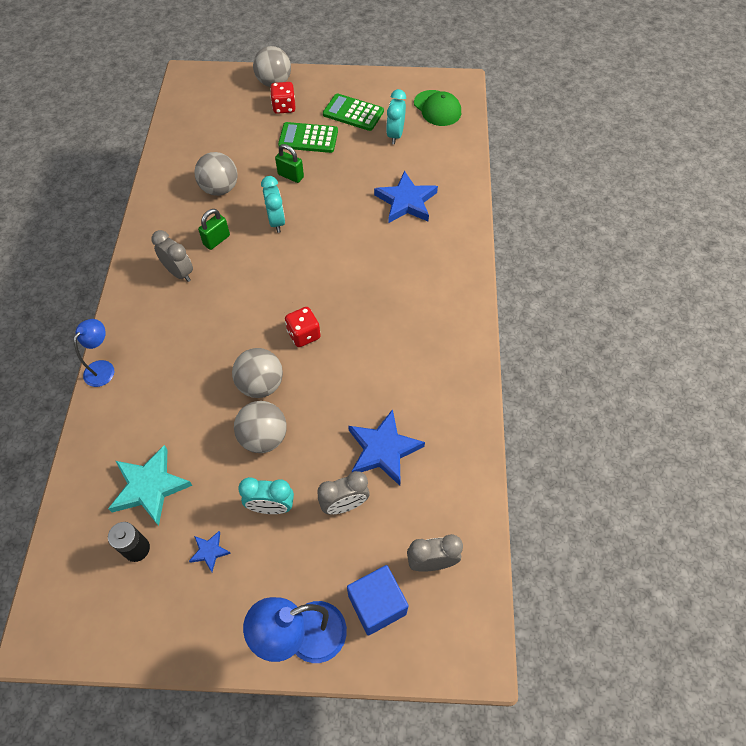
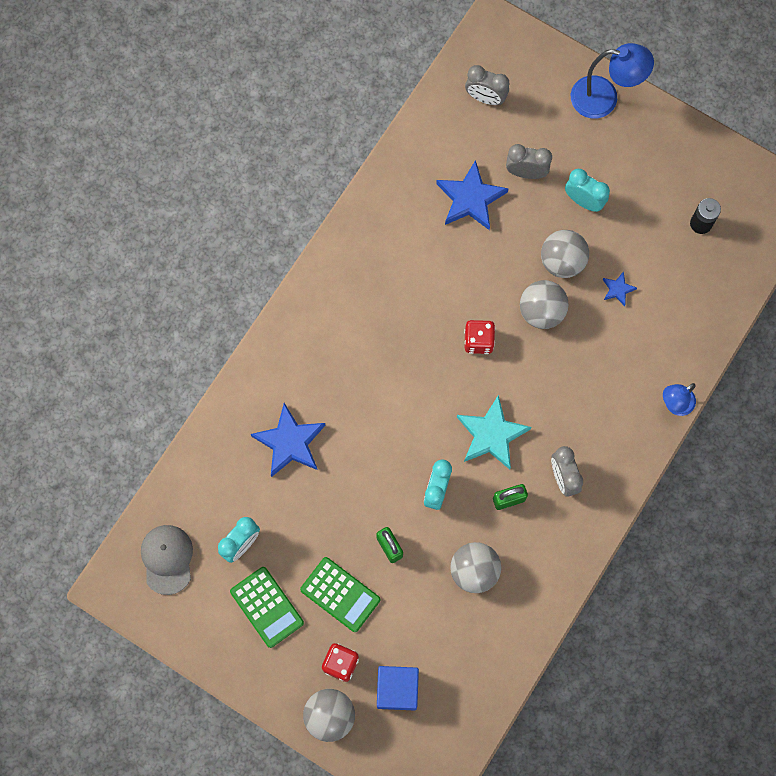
camera: 150 degrees left, 15 degrees up
turquoise star [108,445,193,526] -> turquoise star moved to [457,395,531,469]
blue star [189,531,231,572] -> blue star moved to [602,271,637,306]
blue cube [347,565,409,636] -> blue cube moved to [377,666,419,711]
green cap [414,90,461,126] -> grey cap [141,525,193,595]

